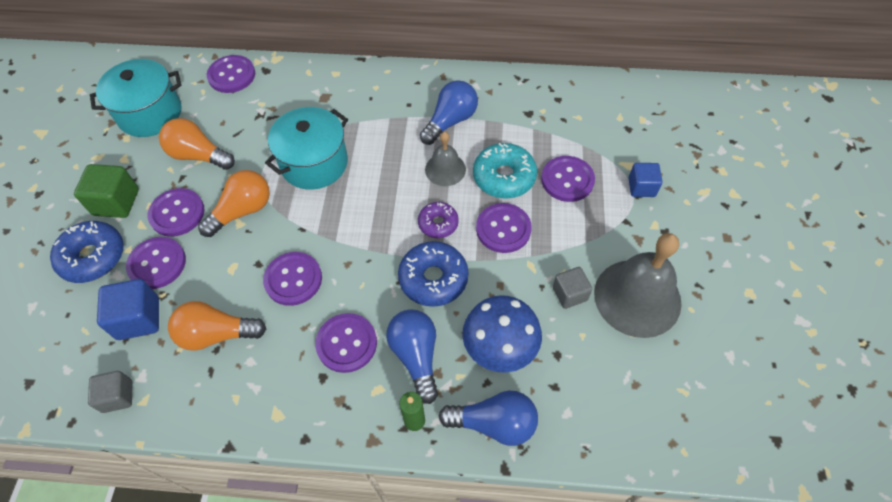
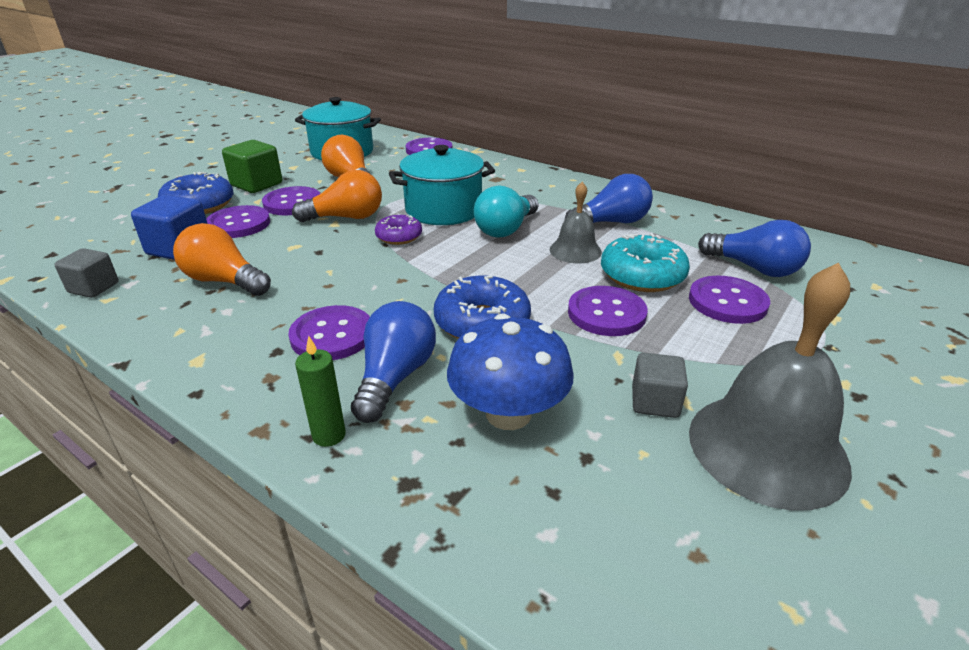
camera: 30 degrees right, 25 degrees down
purple button [263,252,322,306] -> none
purple donut [418,202,459,238] -> purple donut moved to [375,214,422,245]
blue light bulb [439,391,538,446] -> blue light bulb moved to [698,220,811,277]
blue cube [628,163,662,197] -> none
none -> turquoise light bulb [474,186,539,238]

